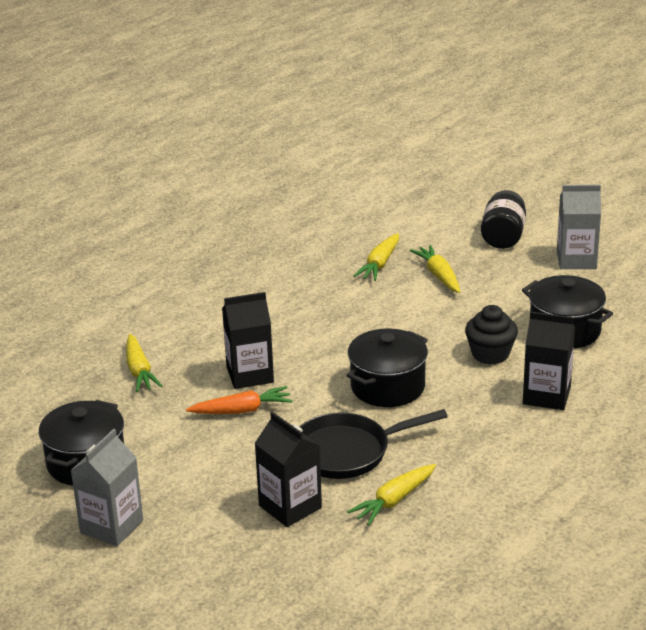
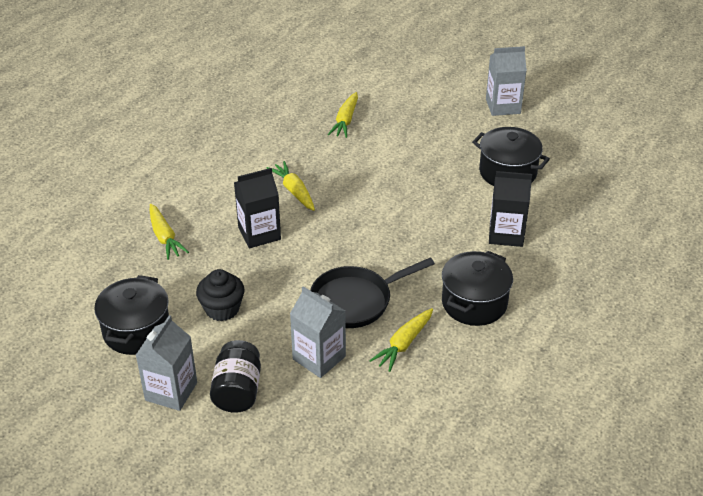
camera: 10 degrees left, 10 degrees up
orange carrot [186,386,293,414] -> none
black carton [254,412,322,527] -> grey carton [290,286,346,378]
black pot [347,329,428,407] -> black pot moved to [442,251,513,326]
yellow carrot [410,245,460,293] -> yellow carrot moved to [267,161,315,211]
black cupcake [465,305,518,364] -> black cupcake moved to [196,269,244,321]
black jar [481,190,526,249] -> black jar moved to [210,340,261,413]

